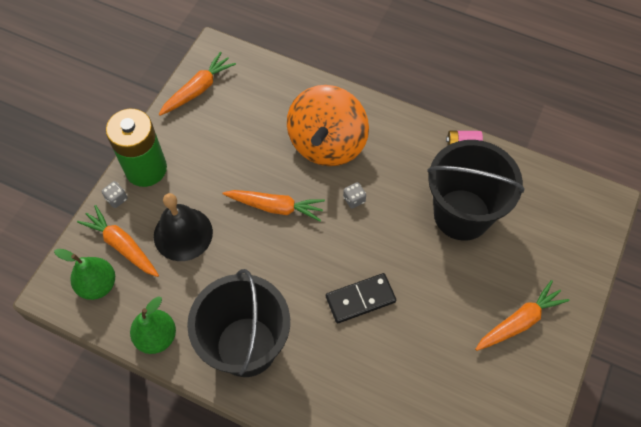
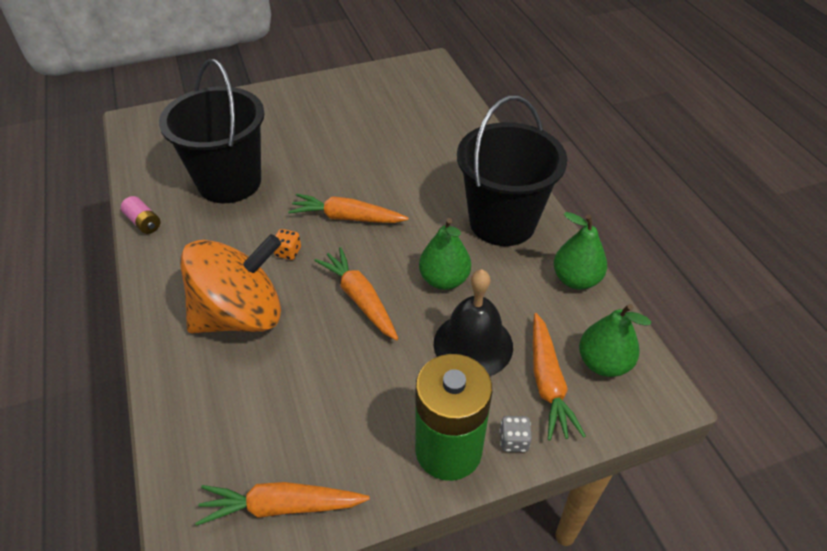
camera: 135 degrees left, 15 degrees down
black domino [326,273,396,324] -> none
grey dice [343,182,366,208] -> orange dice [274,229,301,260]
orange carrot [475,280,569,351] -> orange carrot moved to [288,193,409,223]
none -> green pear [419,218,471,290]

